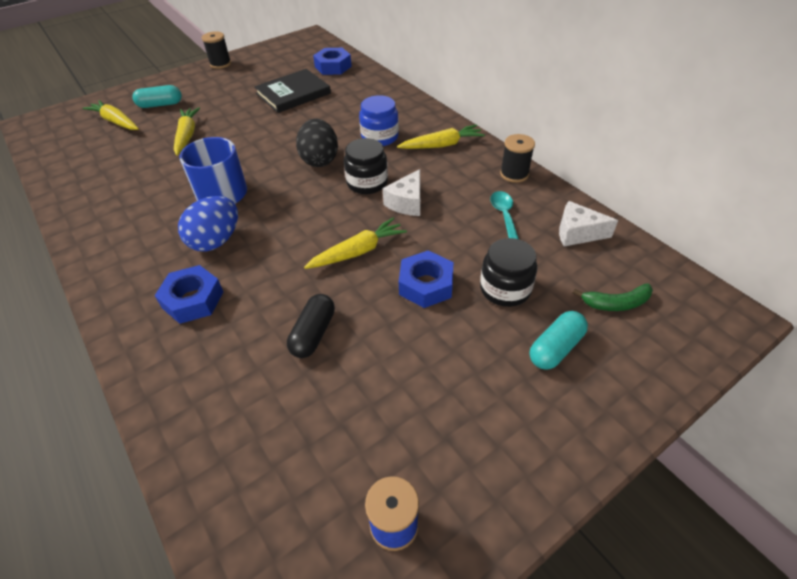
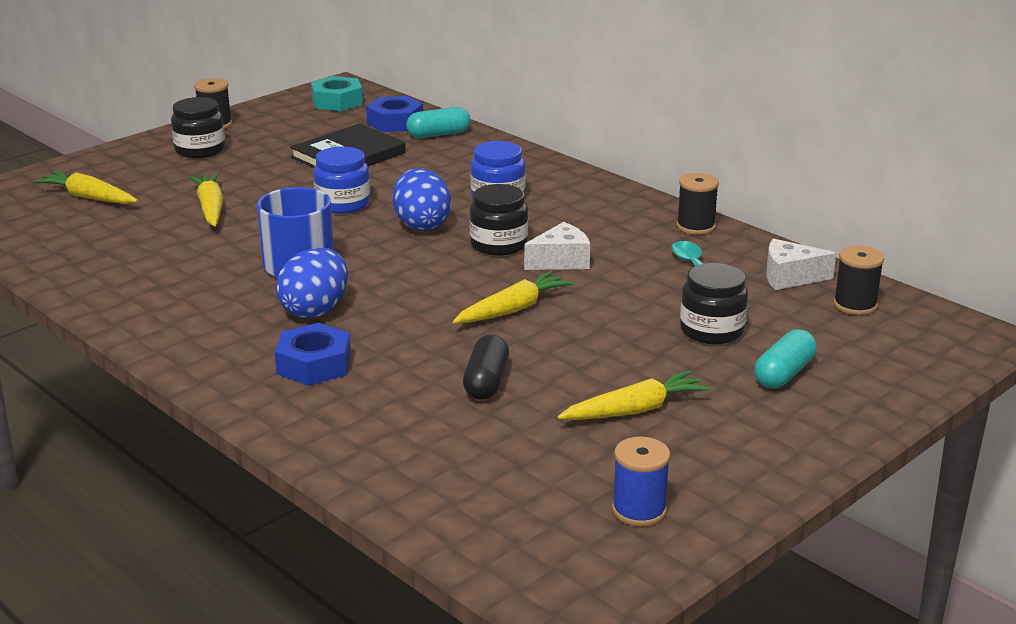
camera: 10 degrees left, 20 degrees down
turquoise capsule [132,85,182,108] -> turquoise capsule moved to [406,107,471,138]
black egg [296,119,338,167] -> blue egg [393,168,451,231]
white cheese [383,169,420,216] -> white cheese turned 135 degrees counterclockwise [524,222,590,270]
yellow carrot [397,124,485,149] -> yellow carrot moved to [558,370,710,420]
blue nut [399,250,454,308] -> none
green banana [573,283,653,311] -> none
none -> black jar [171,97,225,158]
none -> turquoise nut [311,76,363,111]
none -> blue jar [313,147,370,214]
none -> black spool [833,246,884,315]

